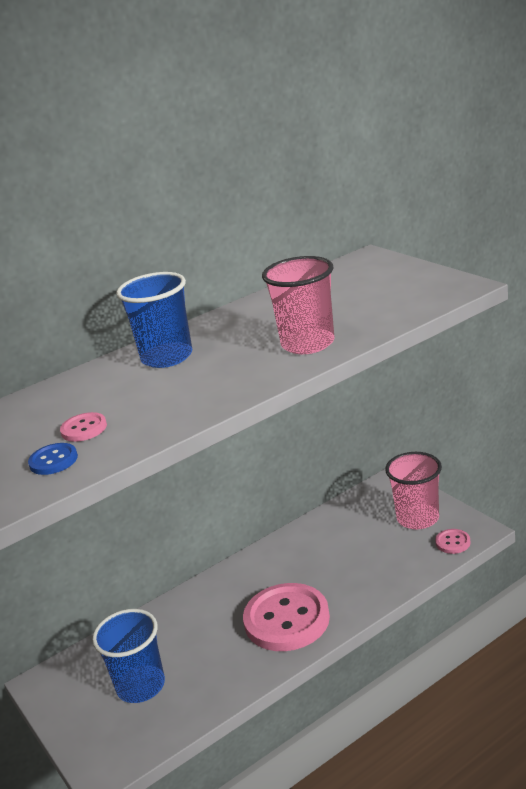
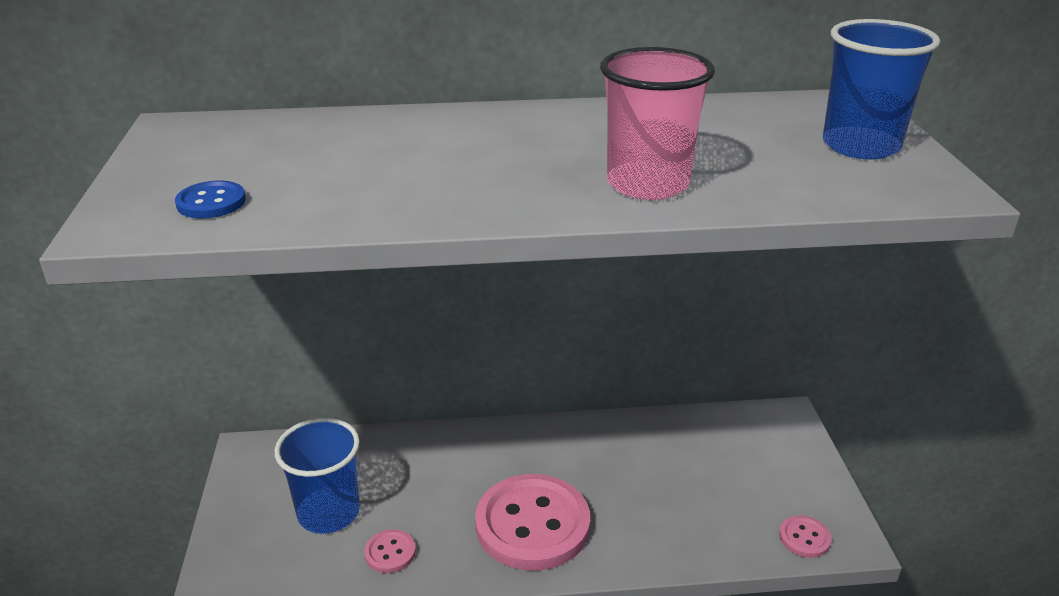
camera: 25 degrees right, 5 degrees up
pink button [60,412,107,442] -> pink button moved to [364,529,416,573]
blue cup [116,272,192,368] -> blue cup moved to [823,19,940,160]
pink cup [385,452,442,529] -> none

